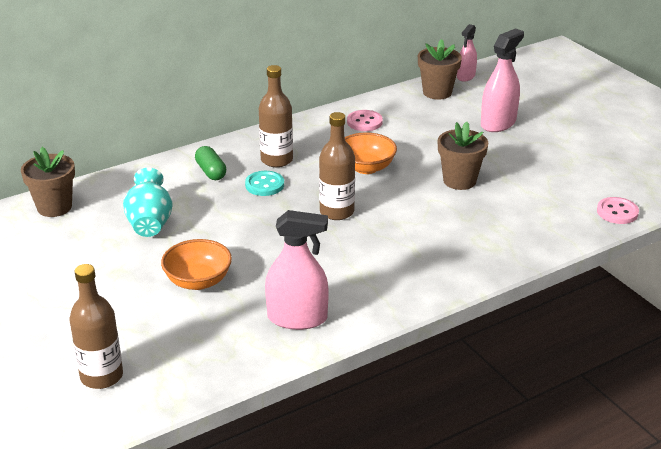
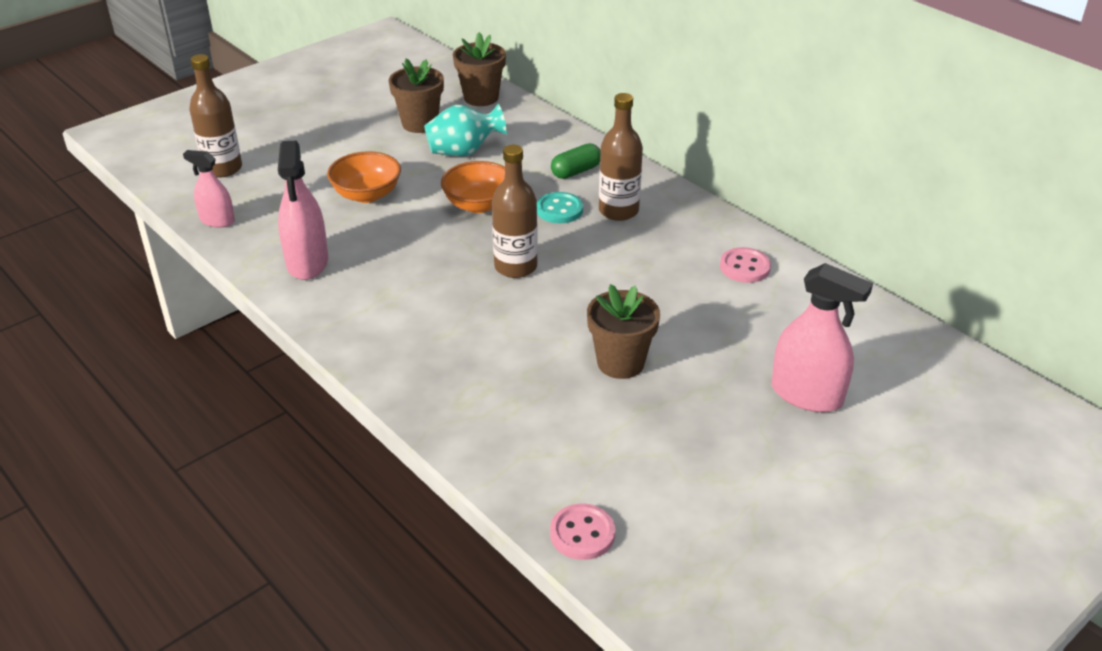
camera: 80 degrees right, 5 degrees up
orange bowl [345,132,397,174] -> orange bowl moved to [441,161,505,213]
brown flower pot [418,39,462,100] -> brown flower pot moved to [389,59,444,133]
pink spray bottle [457,24,477,82] -> pink spray bottle moved to [183,150,235,228]

